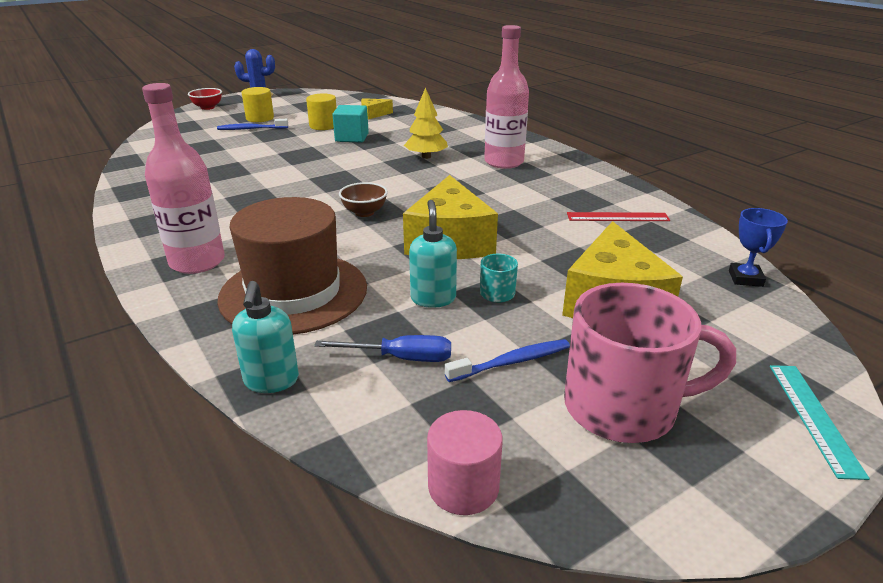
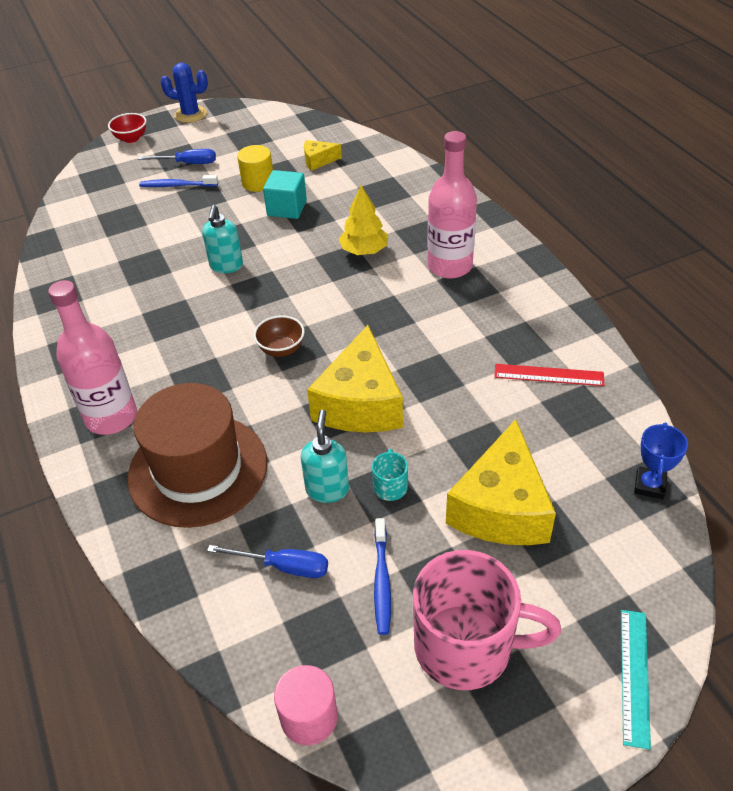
camera: 10 degrees right, 15 degrees up
turquoise soap dispenser [232,281,299,393] -> turquoise soap dispenser moved to [202,205,243,273]
yellow cylinder [242,87,274,122] -> blue screwdriver [138,149,216,164]
blue toothbrush [445,339,570,382] -> blue toothbrush turned 105 degrees clockwise [374,518,391,635]

